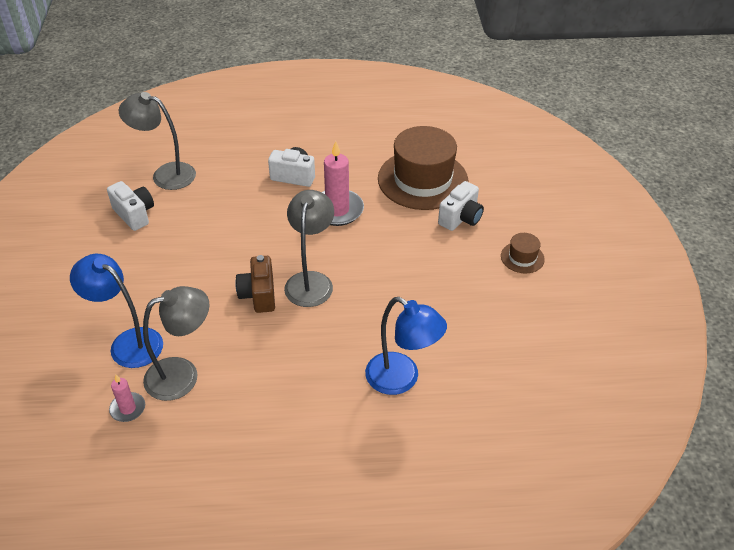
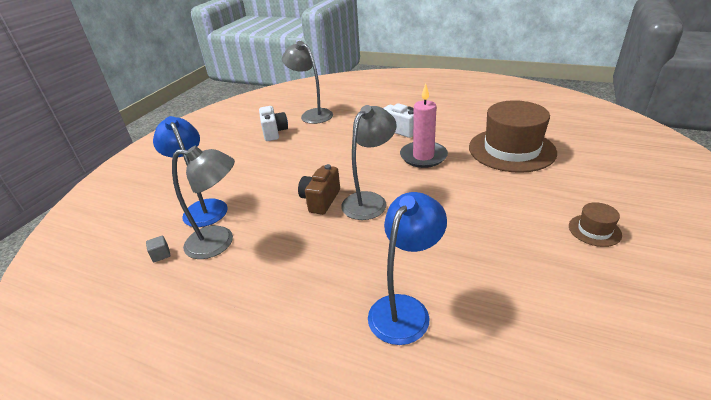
camera: 30 degrees right, 10 degrees down
pink candle [109,375,145,422] -> grey cube [146,236,170,262]
blue lamp [365,297,447,395] -> blue lamp turned 120 degrees counterclockwise [368,192,447,345]
white camera [438,181,484,231] -> none

